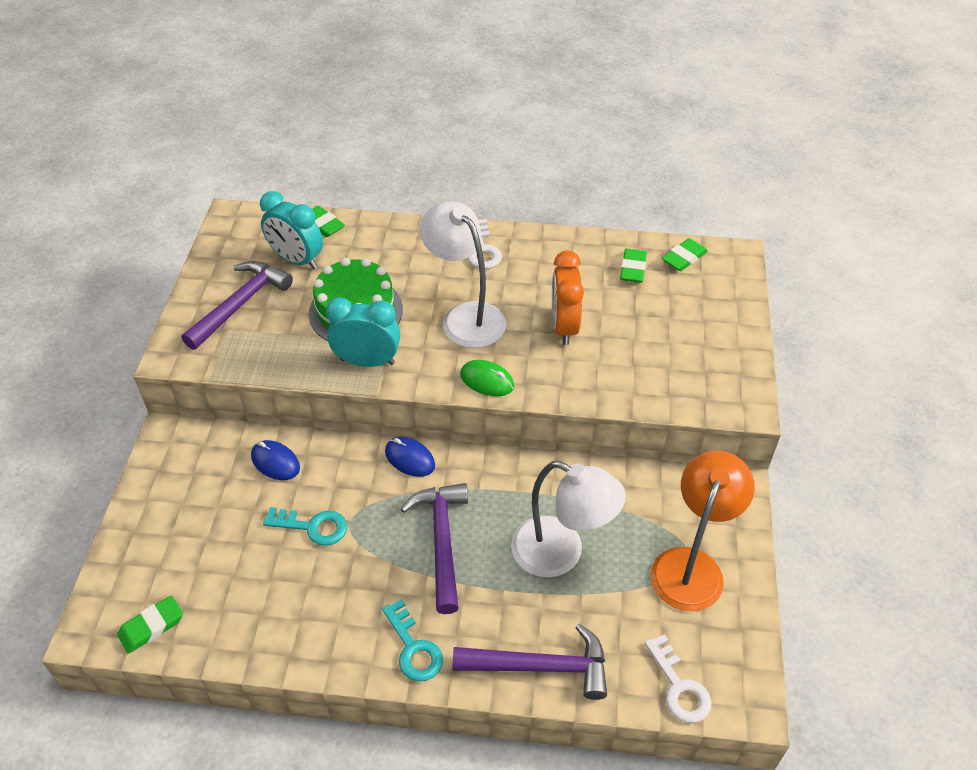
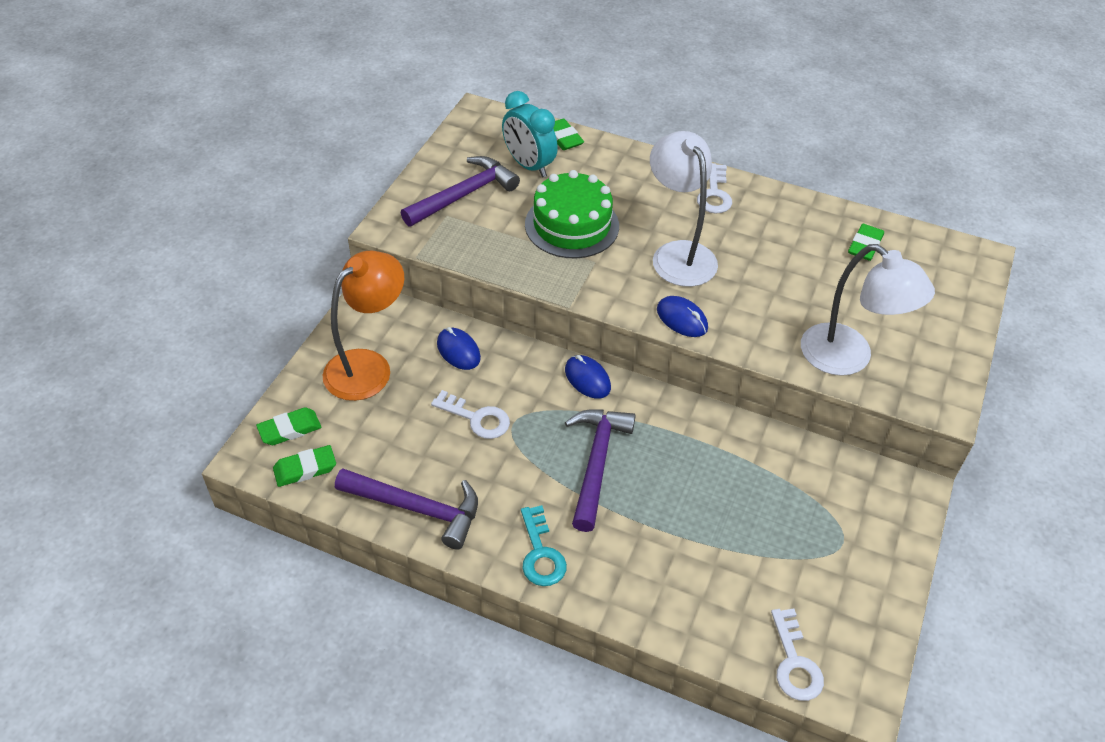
camera: 15 degrees right, 0 degrees up
turquoise key [263,507,347,546] -> white key [431,390,510,439]
turquoise clock [326,297,400,367] -> none
purple hammer [453,624,607,700] -> purple hammer moved to [335,469,478,550]
green mouse [460,360,514,397] -> blue mouse [657,296,708,337]
white lamp [511,461,626,578] -> white lamp moved to [801,244,935,376]
orange clock [552,251,584,345] -> none
orange lamp [651,451,755,611] -> orange lamp moved to [323,251,404,401]
green eraser [662,238,708,271] -> green eraser moved to [256,407,321,445]

